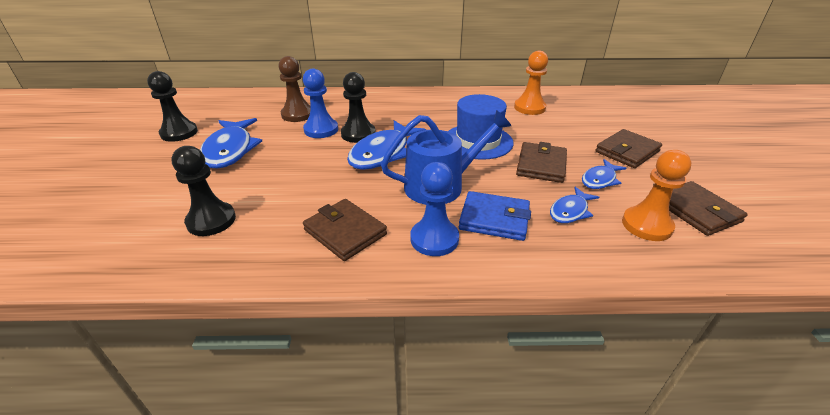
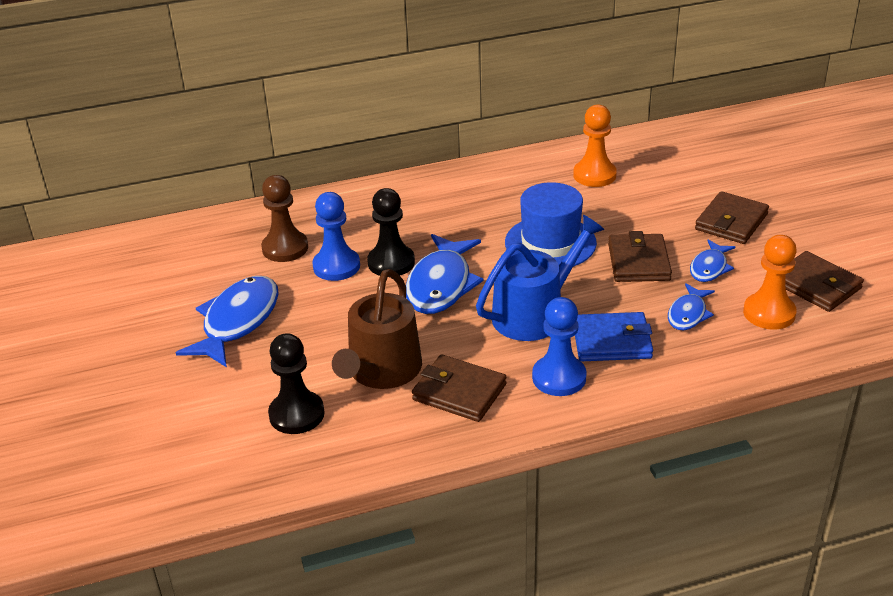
camera: 15 degrees left, 0 degrees up
black pawn [147,71,198,142] -> none
blue fish [200,118,262,169] -> blue fish turned 135 degrees counterclockwise [176,276,279,367]
none -> brown watering can [332,269,422,389]

